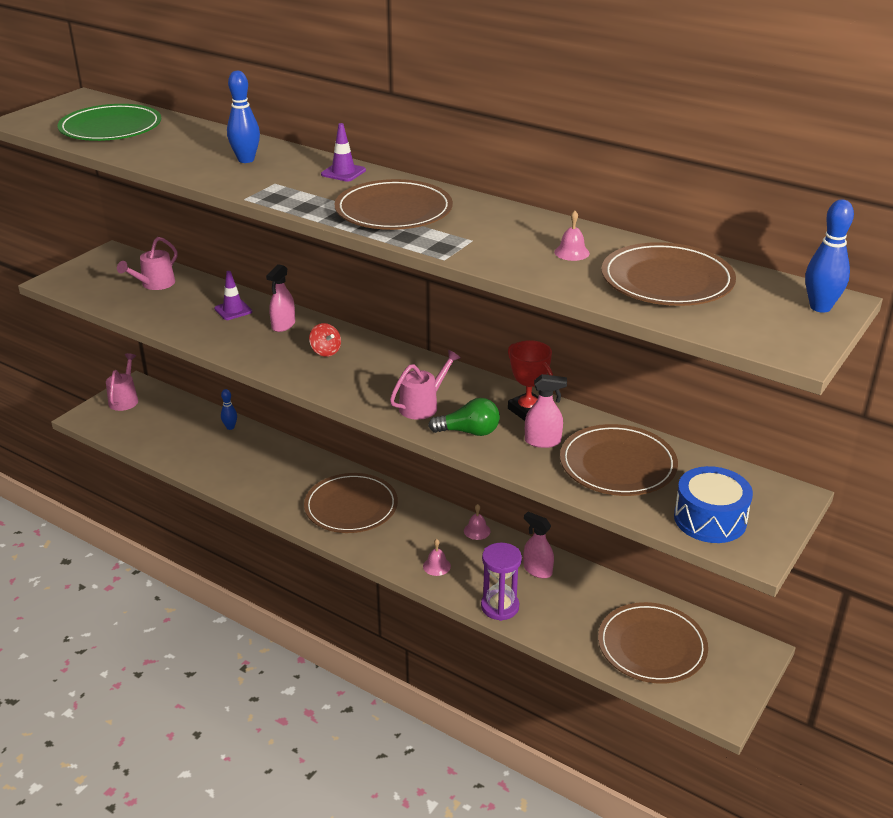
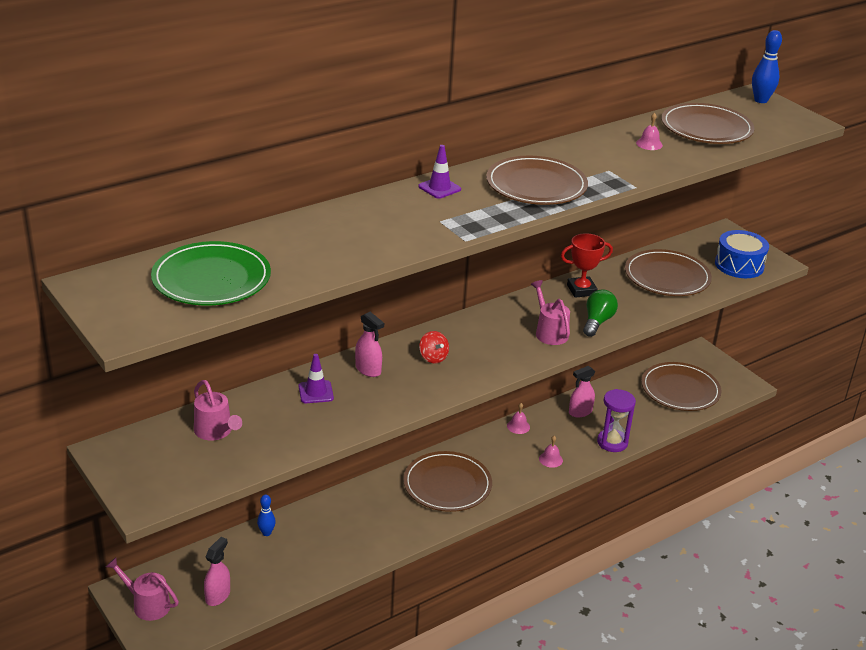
camera: 70 degrees left, 0 degrees up
blue bowling pin [227,71,260,163] -> none
red spinning top [309,323,341,357] -> red spinning top turned 75 degrees clockwise [419,331,449,364]
pink spray bottle [525,374,567,448] -> pink spray bottle moved to [204,537,230,606]

